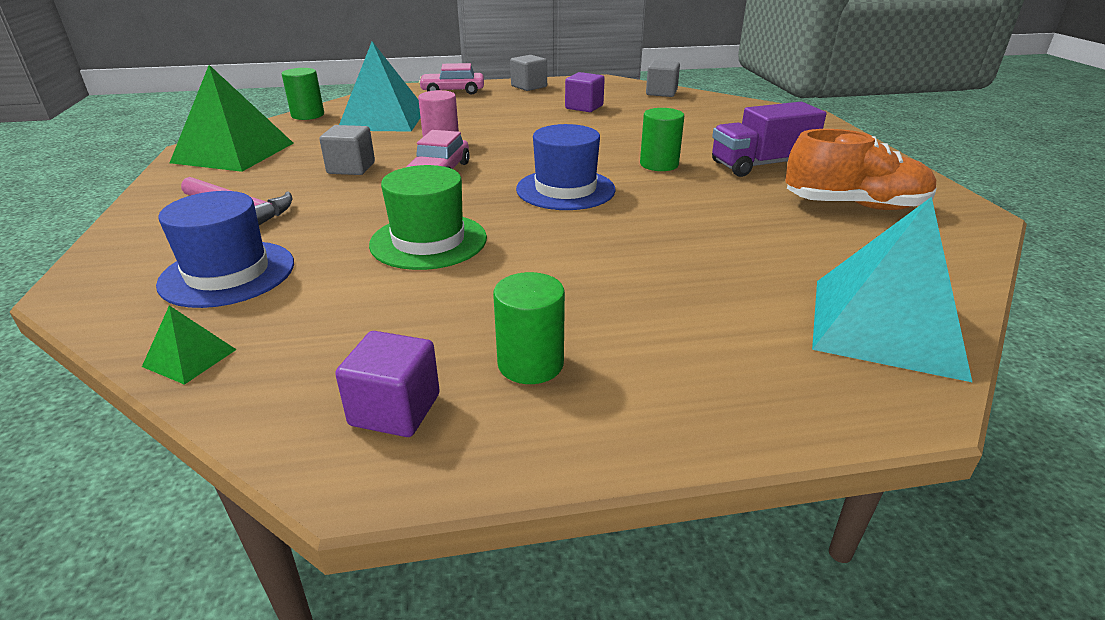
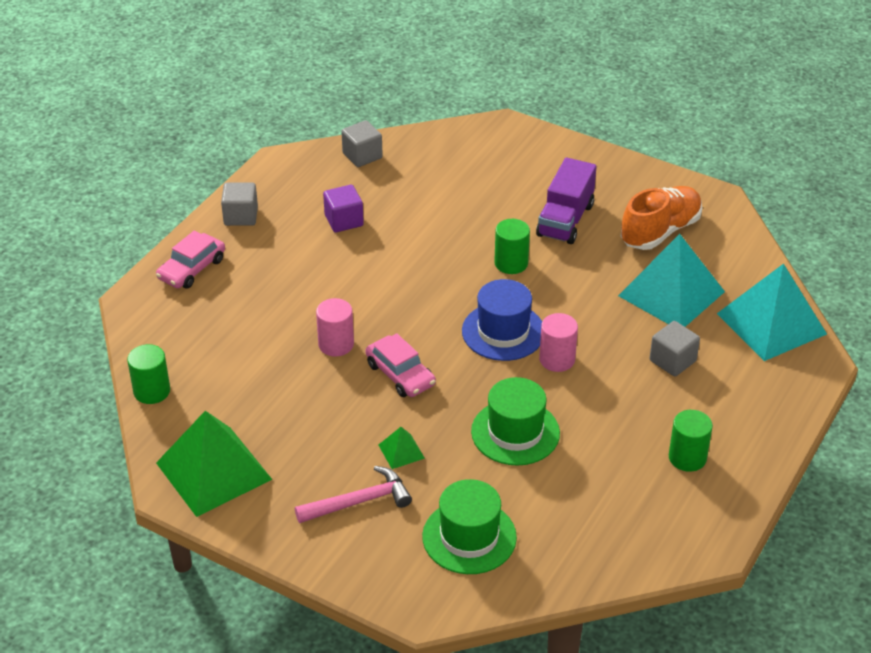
camera: 50 degrees left, 10 degrees up
green pyramid [142,305,237,385] -> green pyramid moved to [379,427,425,469]
blue hat [156,191,294,308] -> green hat [422,479,517,574]
grey cube [319,125,375,175] -> grey cube moved to [650,321,700,376]
purple cube [335,331,440,437] -> none
turquoise pyramid [339,41,421,132] -> turquoise pyramid moved to [618,234,725,327]
none -> pink cylinder [539,313,578,372]

